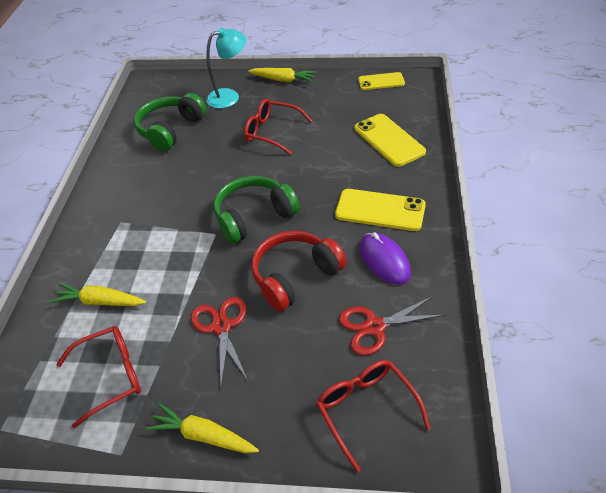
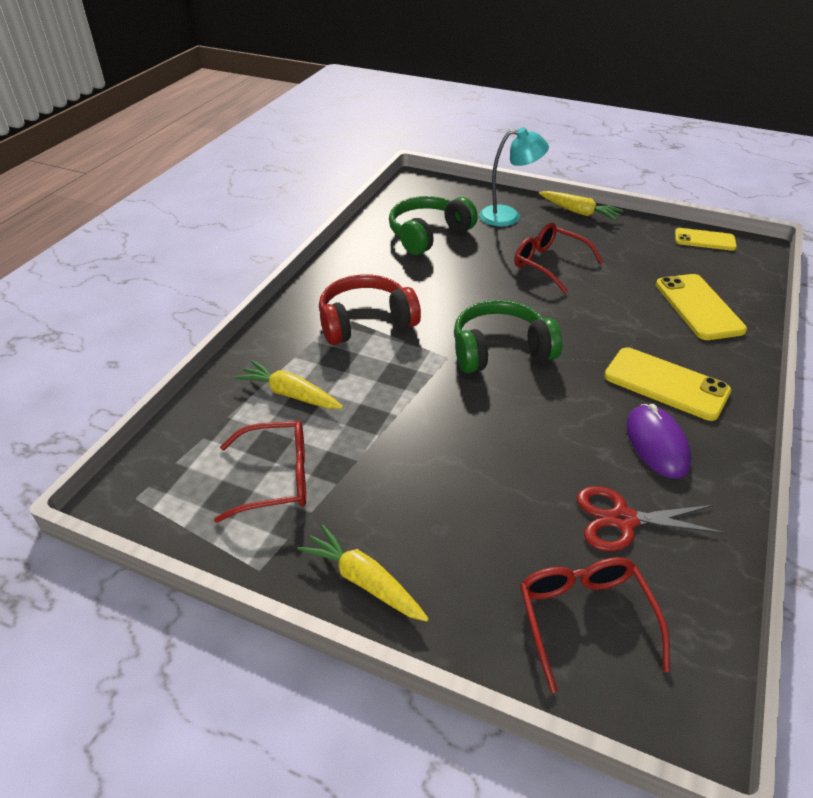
camera: 15 degrees right, 5 degrees down
red scissors [191,297,248,387] -> none
red headphones [251,231,347,312] -> red headphones moved to [319,274,421,345]

